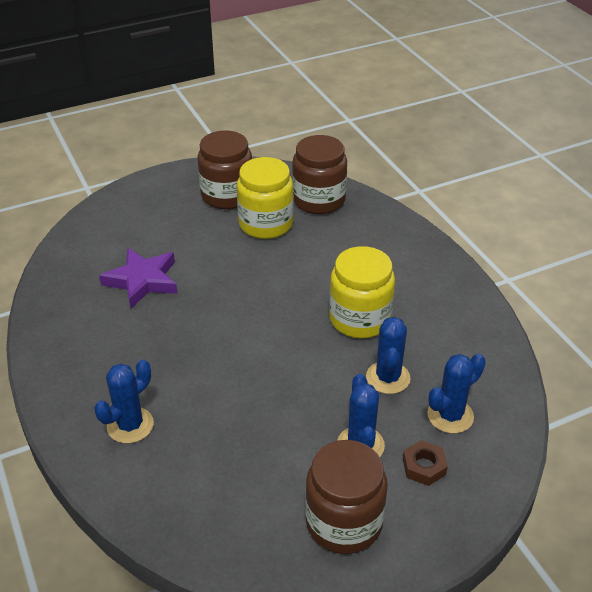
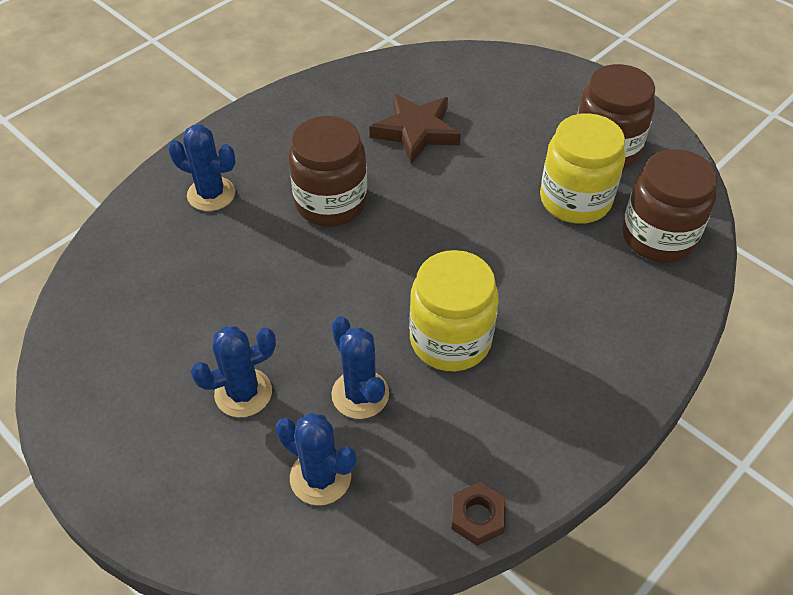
camera: 70 degrees right, 10 degrees up
purple star [99,248,178,308] -> brown star [369,93,461,164]
brown jar [305,440,388,554] -> brown jar moved to [288,116,367,226]
blue cactus [366,317,411,394] -> blue cactus turned 75 degrees clockwise [331,316,389,419]
brown nut [403,440,448,486] -> brown nut moved to [451,482,506,546]

